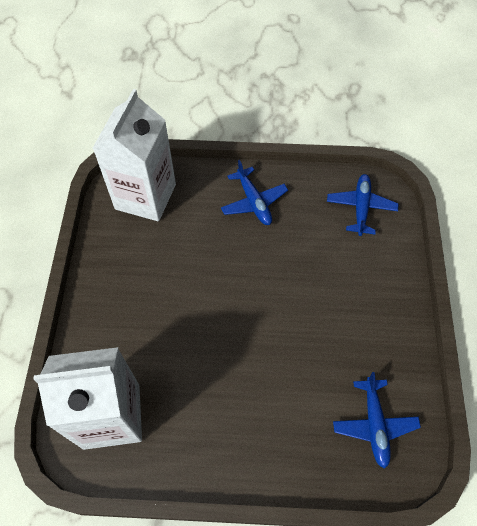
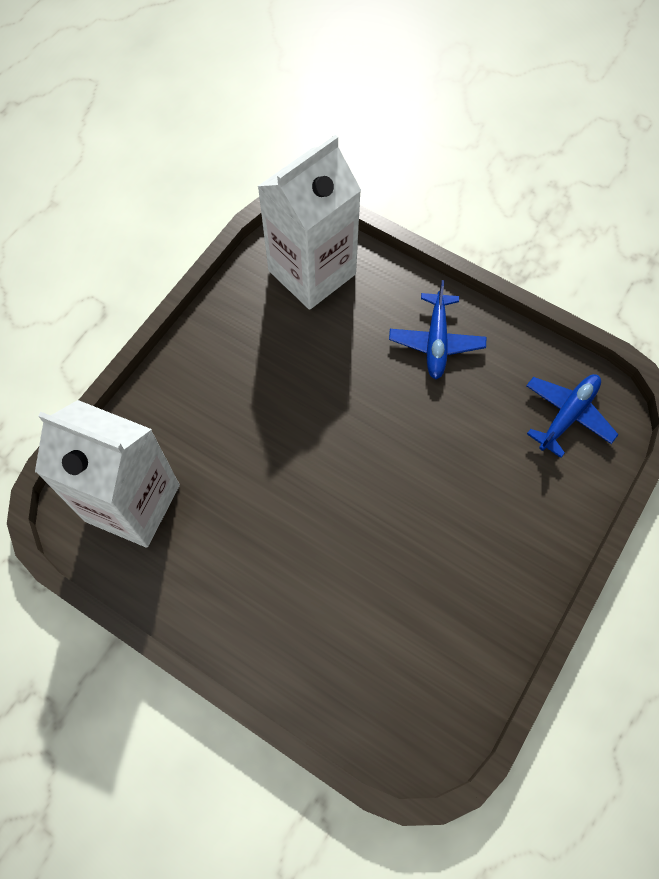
camera: 30 degrees right, 5 degrees up
blue plane [333,372,421,469] -> none

